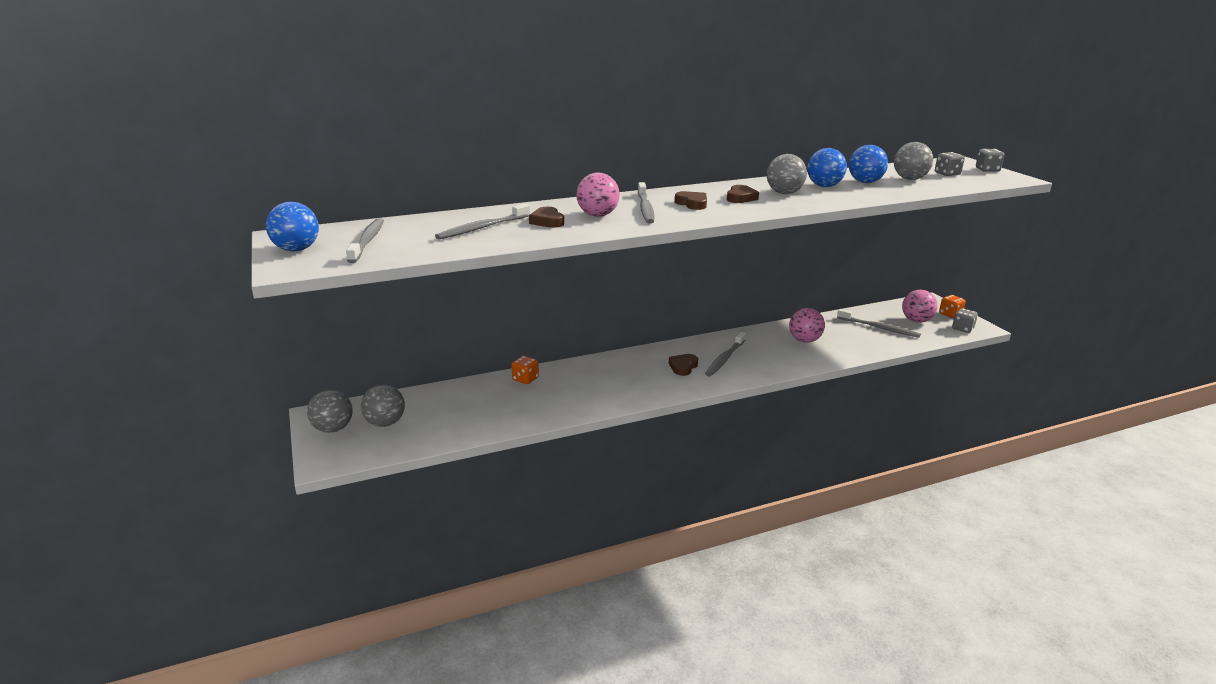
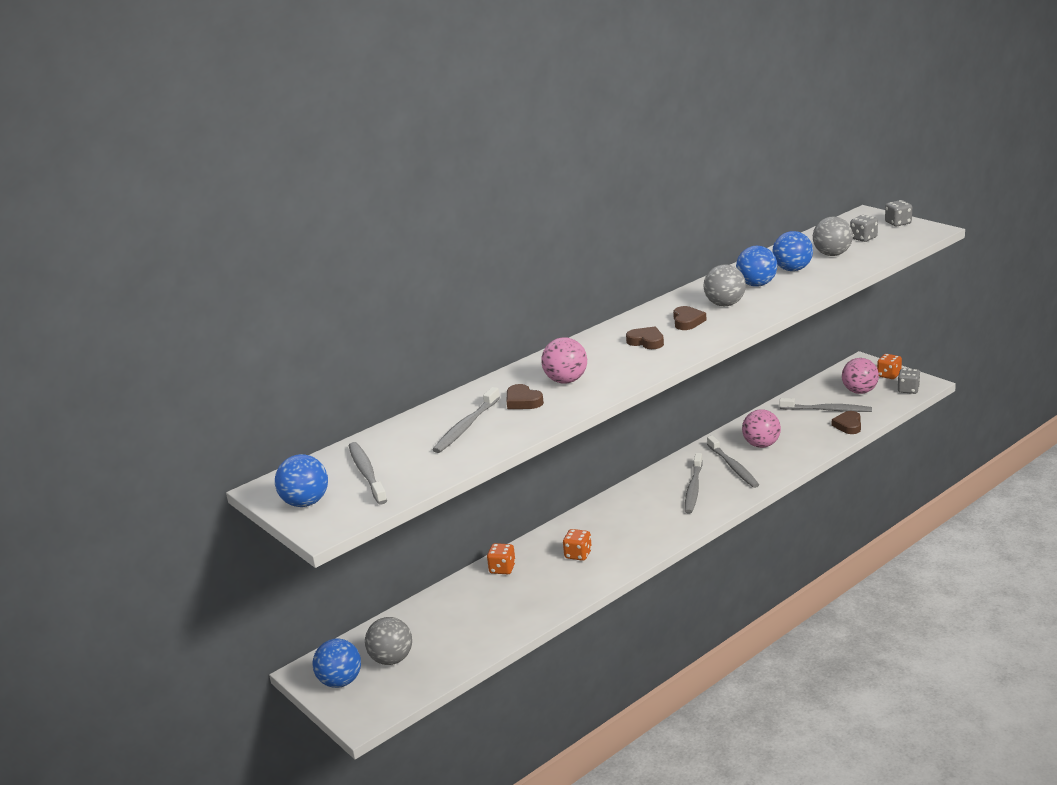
camera: 15 degrees left, 0 degrees up
grey ball [307,390,353,433] -> blue ball [312,638,361,688]
grey toothbrush [638,182,654,224] -> grey toothbrush moved to [707,436,759,488]
brown heart [669,354,698,376] -> brown heart moved to [832,411,861,434]
none -> orange dice [563,529,592,561]

